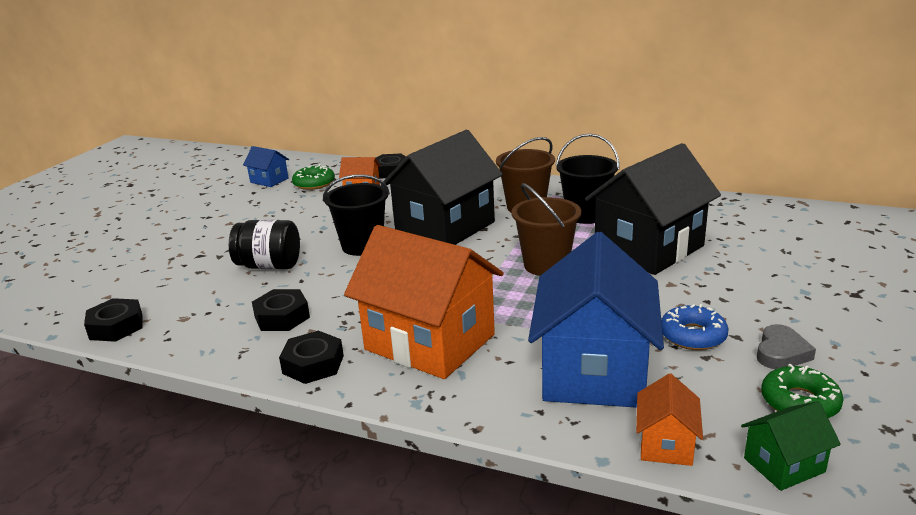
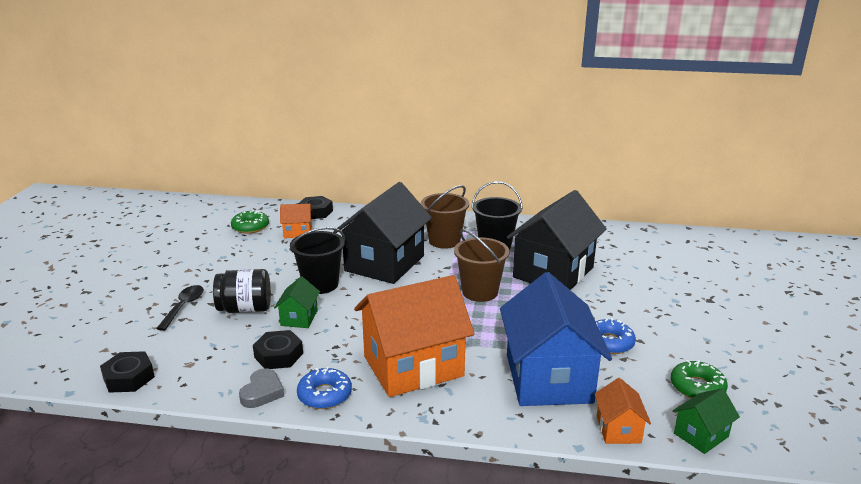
camera: 15 degrees left, 0 degrees up
blue house [243,146,289,187] -> none
black nut [279,331,344,384] -> blue donut [297,367,352,409]
orange house [344,225,504,379] -> orange house turned 45 degrees counterclockwise [354,275,475,397]
grey heart [757,324,816,369] -> grey heart moved to [239,368,284,408]
none -> black spoon [156,285,204,331]
none -> green house [274,276,320,328]

